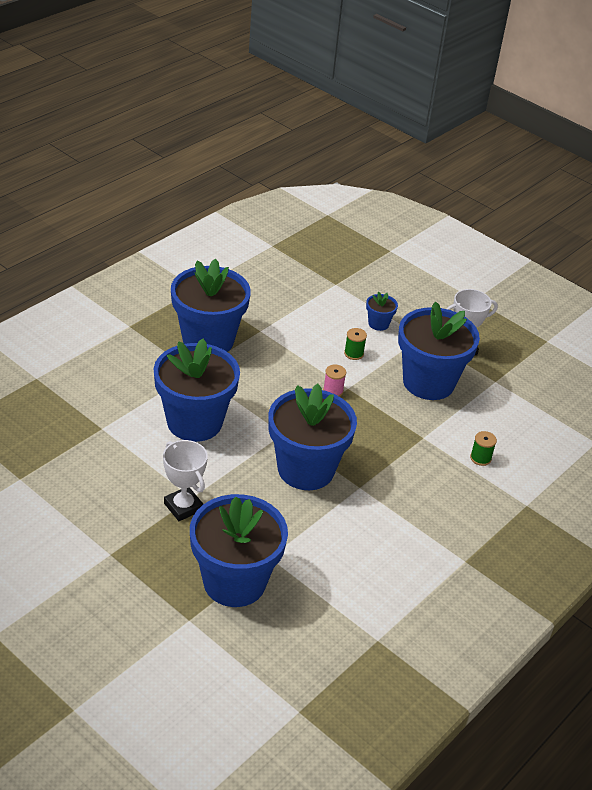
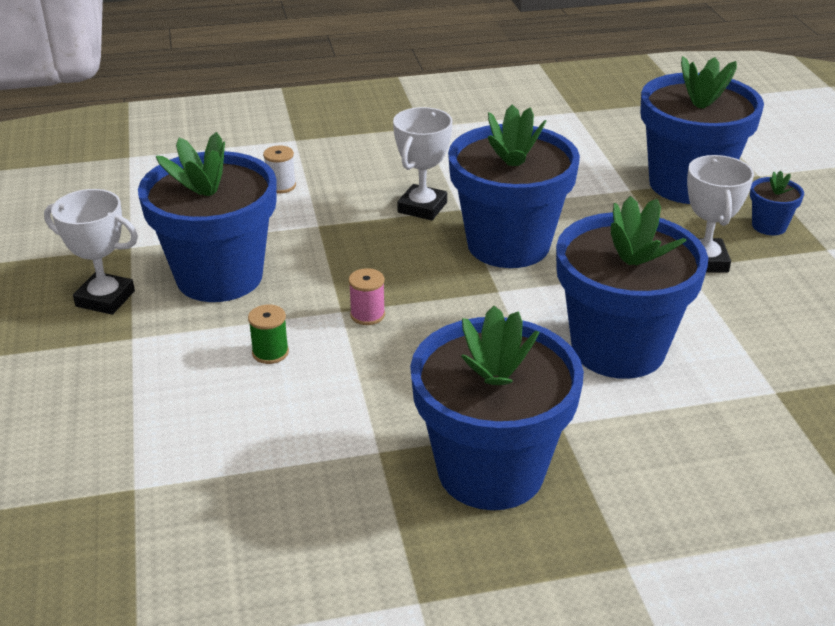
camera: 140 degrees left, 5 degrees down
blue flower pot [366,292,398,331] -> blue flower pot moved to [750,171,804,235]
green spool [470,431,497,466] -> white spool [263,146,296,193]
none -> white trophy [393,107,453,220]

